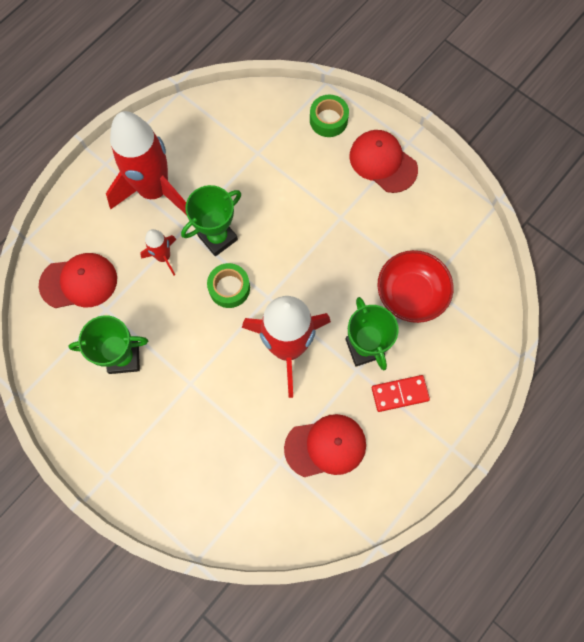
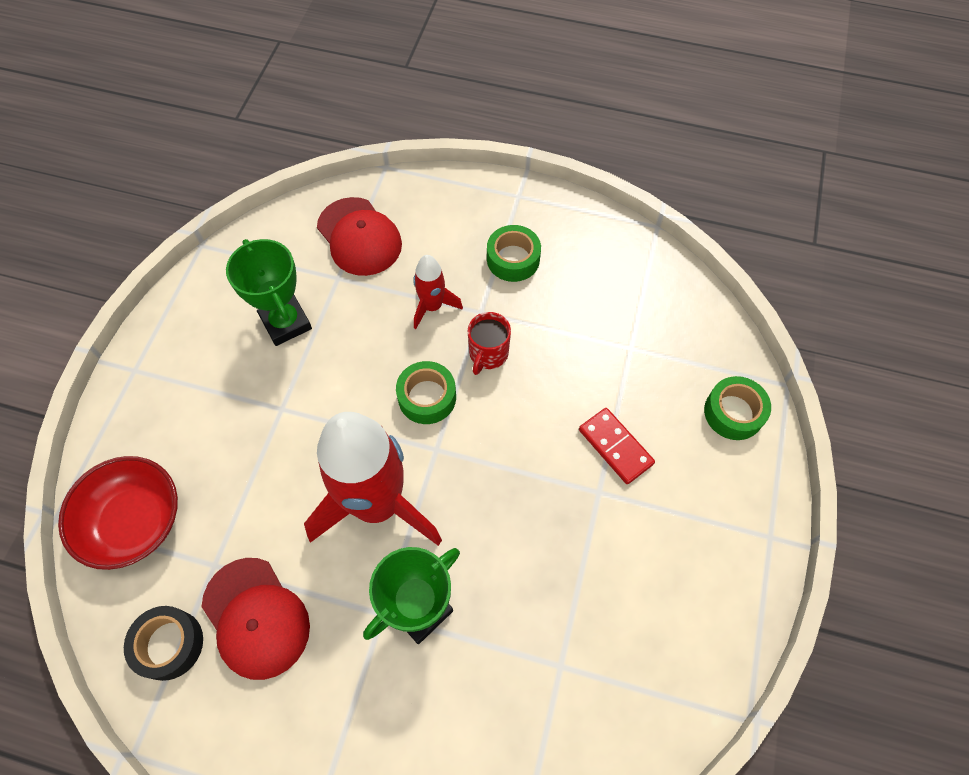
camera: 65 degrees right, 10 degrees down
red rocket [106,111,187,215] -> green tape [487,225,541,282]
green trophy [181,185,241,256] -> red mug [468,312,511,375]
red cap [349,130,418,193] -> none
red domino [372,375,430,412] -> red domino moved to [579,408,655,484]
red bowl [377,250,454,323] -> red bowl moved to [58,456,178,570]
none -> black tape [124,606,203,681]

